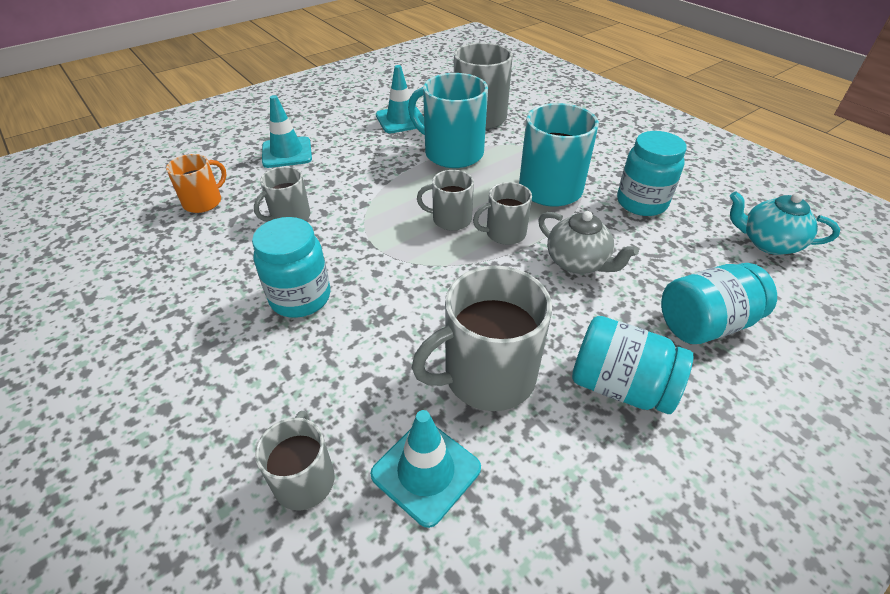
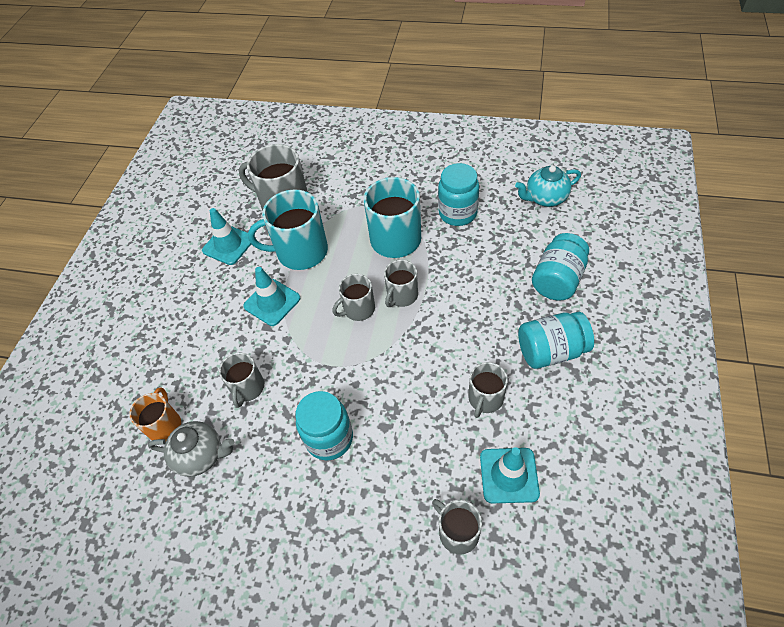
camera: 35 degrees left, 10 degrees up
turquoise traffic cone [262,95,312,168] -> turquoise traffic cone moved to [243,267,300,326]
grey mug [412,266,552,411] -> grey mug [468,362,508,418], size x0.57
grey teapot [538,211,639,274] -> grey teapot moved to [148,421,234,477]

